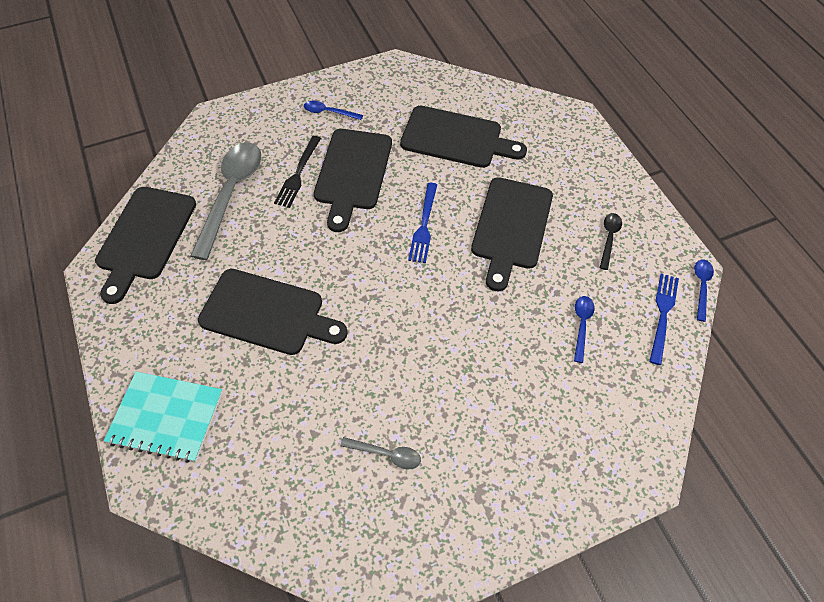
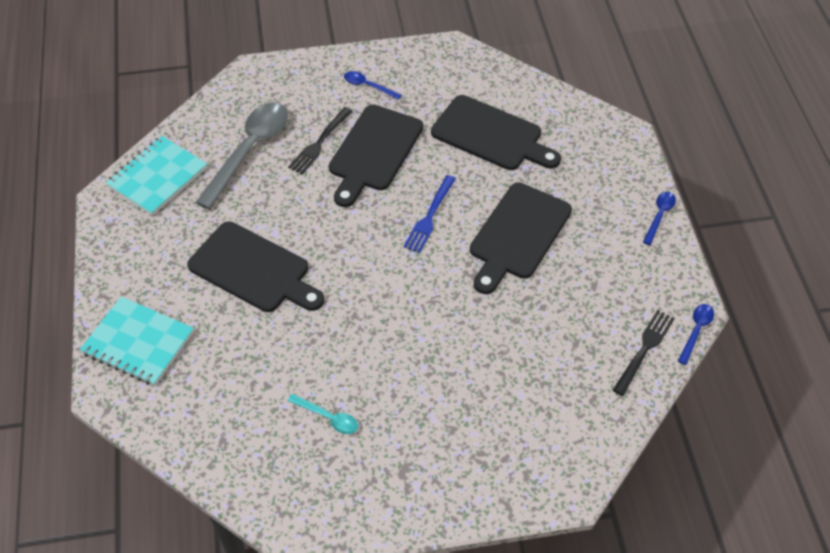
camera: 15 degrees right, 5 degrees down
black cutting board [95,187,196,304] -> turquoise notebook [106,136,207,216]
grey spoon [340,437,421,469] -> turquoise spoon [288,394,358,434]
blue spoon [574,296,595,363] -> blue spoon moved to [643,192,676,245]
black spoon [600,213,622,270] -> none
blue fork [649,273,679,365] -> black fork [613,310,675,396]

